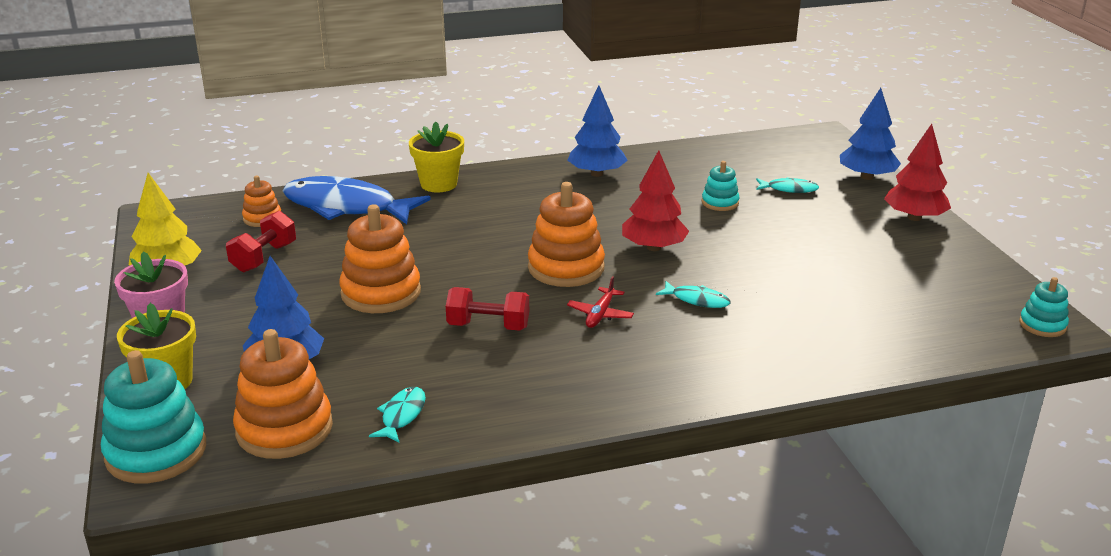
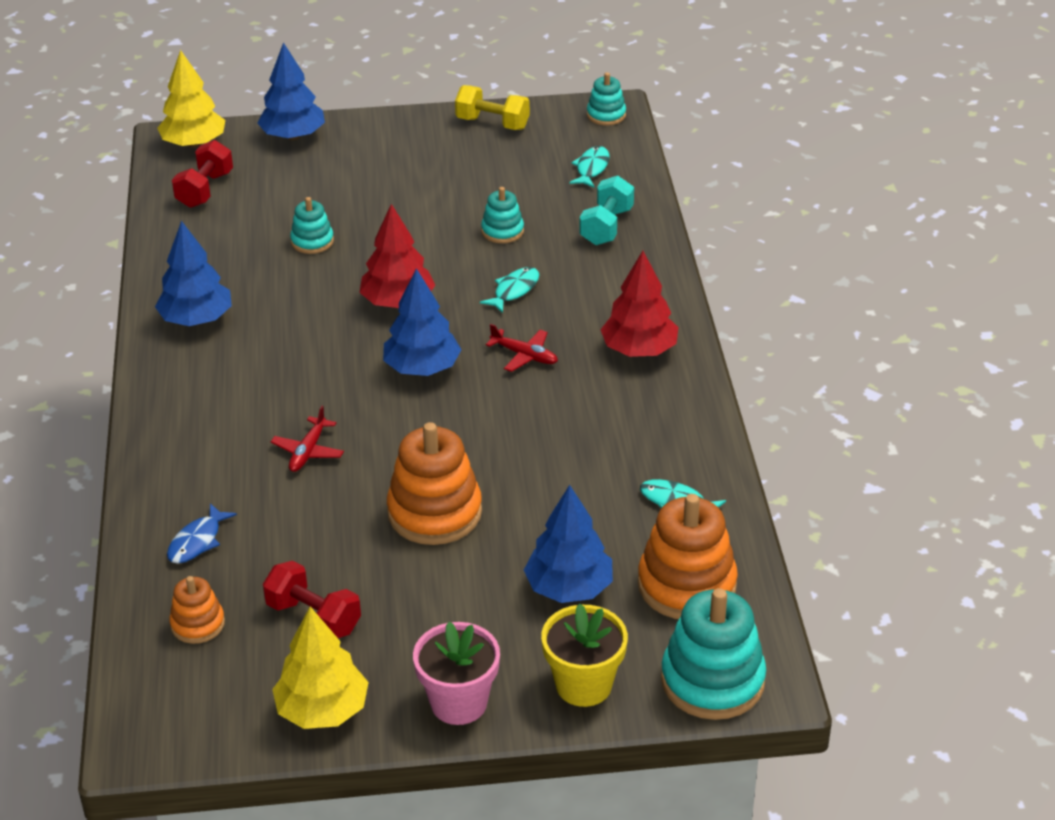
camera: 80 degrees left, 10 degrees up
blue fish [283,176,431,224] -> blue fish [167,503,237,564], size x0.43
yellow flower pot [409,121,464,192] -> none
red dumbbell [446,287,529,331] -> red dumbbell moved to [172,140,233,208]
orange stacking toy [528,182,605,287] -> blue tree [383,268,462,376]
turquoise fish [756,177,819,193] -> turquoise fish moved to [569,146,610,188]
red tree [884,124,951,221] -> red tree moved to [600,251,679,357]
none -> yellow tree [157,50,225,148]
none -> red plane [271,406,344,472]
none -> yellow dumbbell [455,85,530,130]
none -> turquoise stacking toy [481,187,524,243]
none -> turquoise dumbbell [579,176,634,245]

